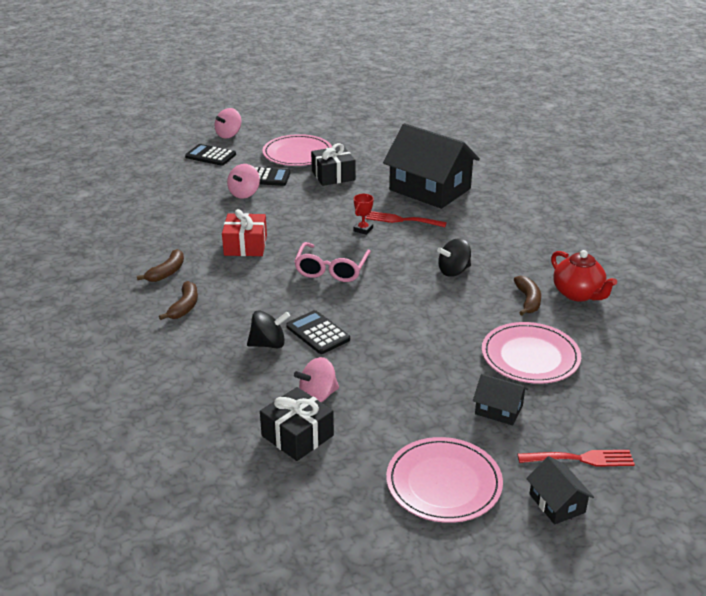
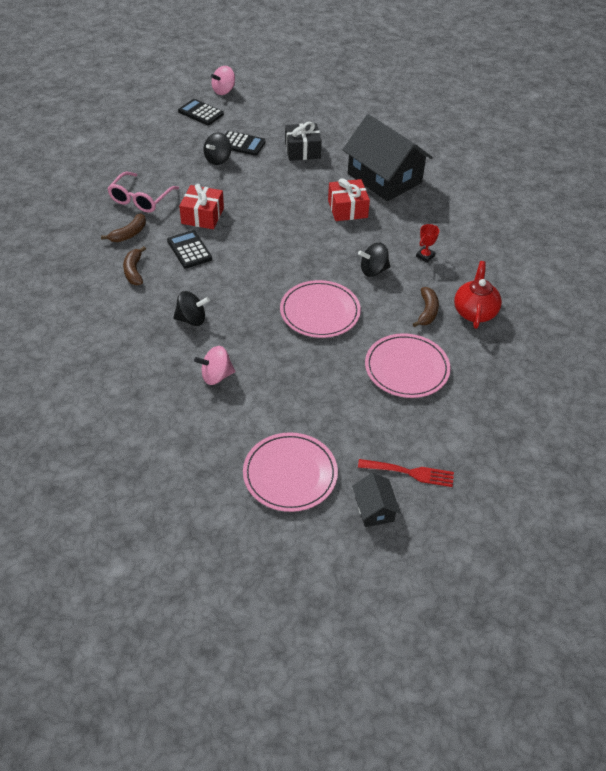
camera: 10 degrees right, 15 degrees up
brown banana [159,281,198,320] -> brown banana turned 150 degrees clockwise [123,246,146,285]
pink spinning top [227,164,260,199] -> black spinning top [204,133,231,165]
black gift [260,387,334,461] -> none
pink plate [262,134,332,166] -> pink plate moved to [280,280,361,338]
black calculator [286,310,350,354] -> black calculator moved to [167,230,212,268]
pink glasses [294,242,371,282] -> pink glasses moved to [107,172,179,213]
red trophy [353,194,374,235] -> red trophy moved to [416,224,439,263]
red fork [366,211,447,227] -> red gift [328,178,370,221]
black house [473,374,528,426] -> none
red teapot [551,250,617,302] -> red teapot turned 150 degrees counterclockwise [454,261,502,329]

